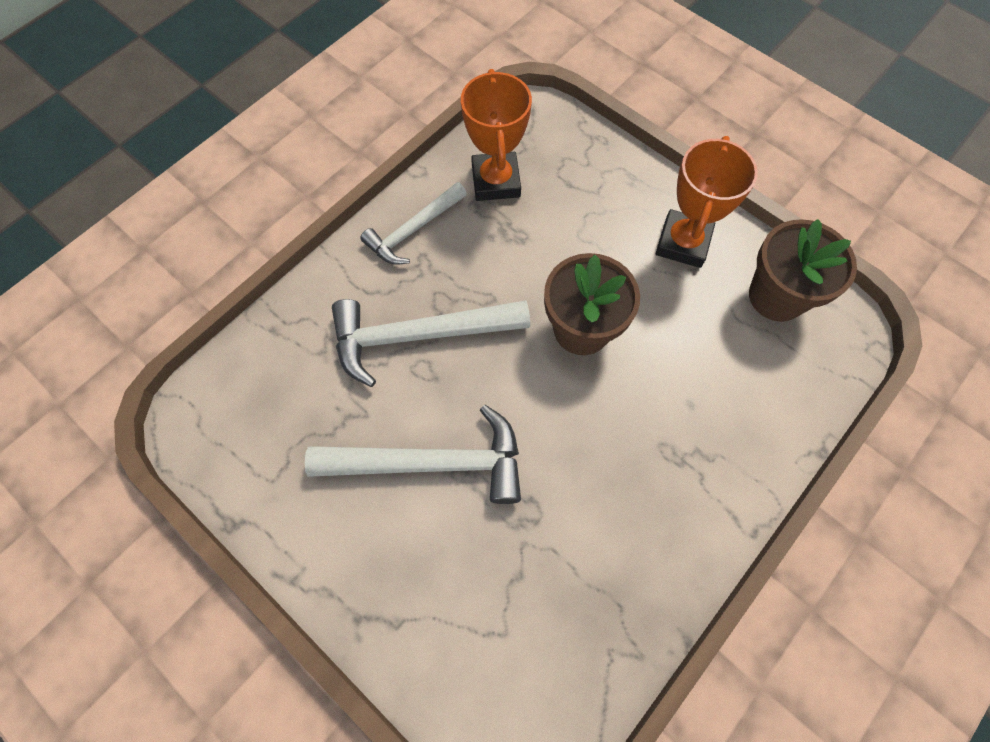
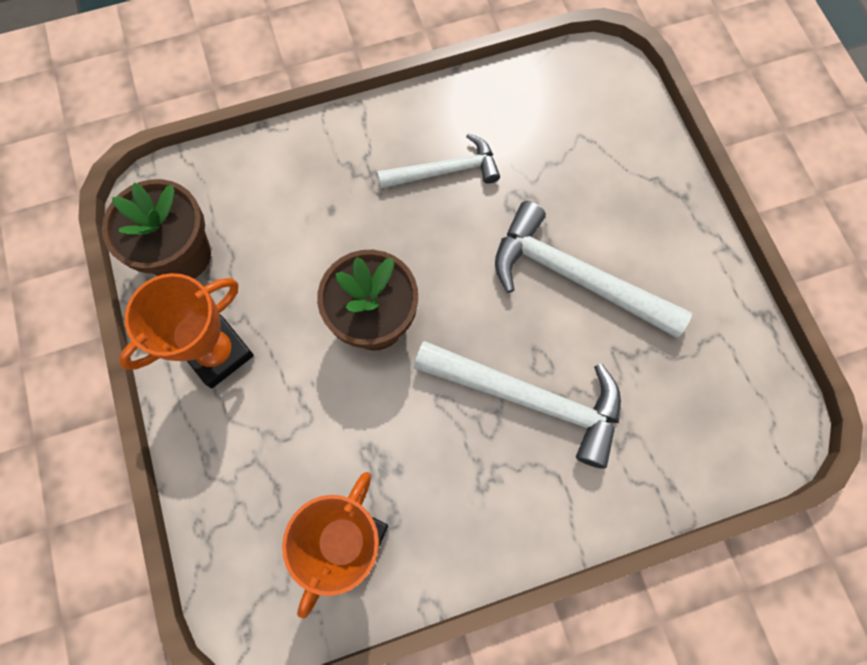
camera: 150 degrees left, 5 degrees up
white hammer [360,182,467,265] -> white hammer moved to [377,133,500,189]

